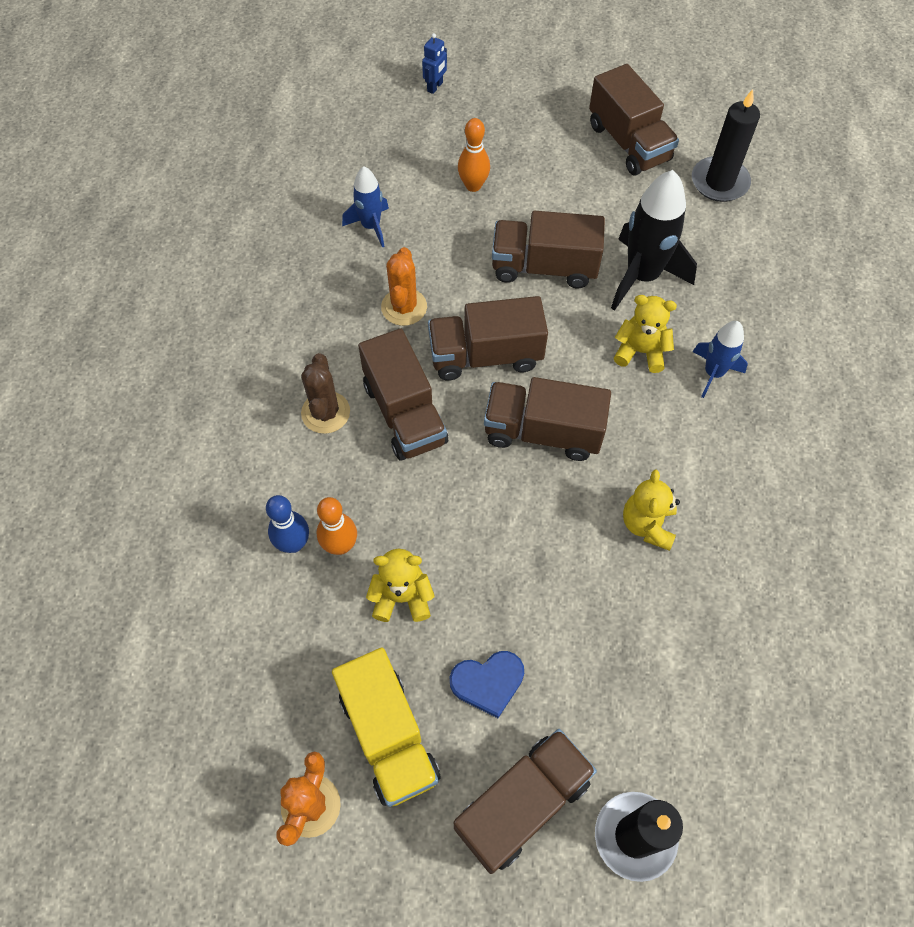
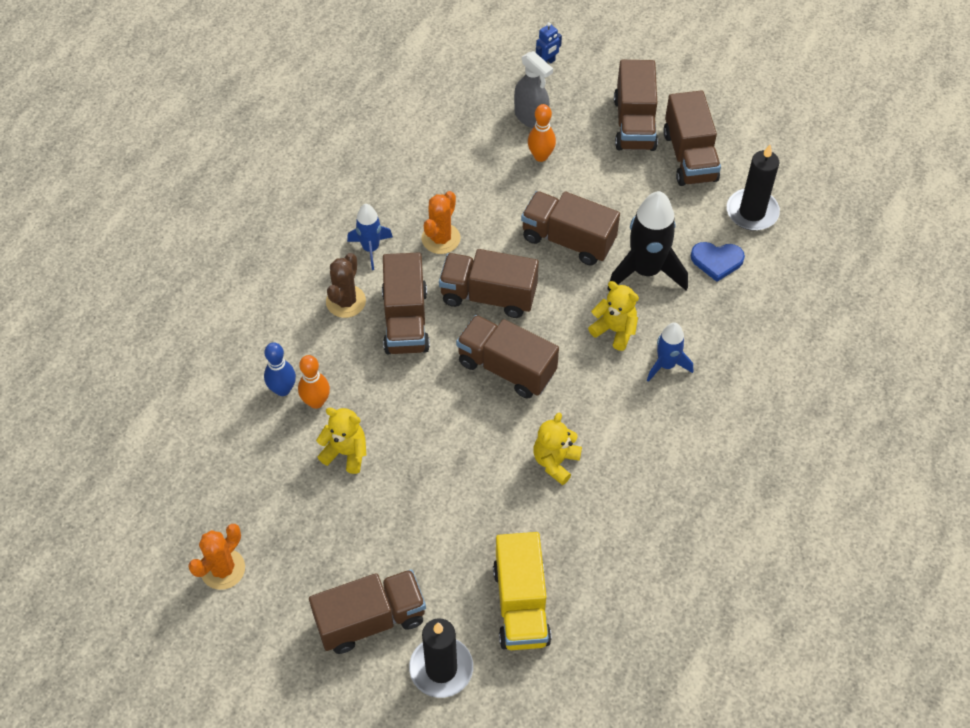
camera: 20 degrees right, 5 degrees down
yellow truck [332,648,441,807] -> yellow truck moved to [493,532,552,650]
blue rocket [342,166,389,248] -> blue rocket moved to [347,204,393,270]
blue heart [450,651,524,718] -> blue heart moved to [691,242,745,282]
none -> grey spray bottle [514,51,553,128]
none -> brown truck [614,60,658,151]

